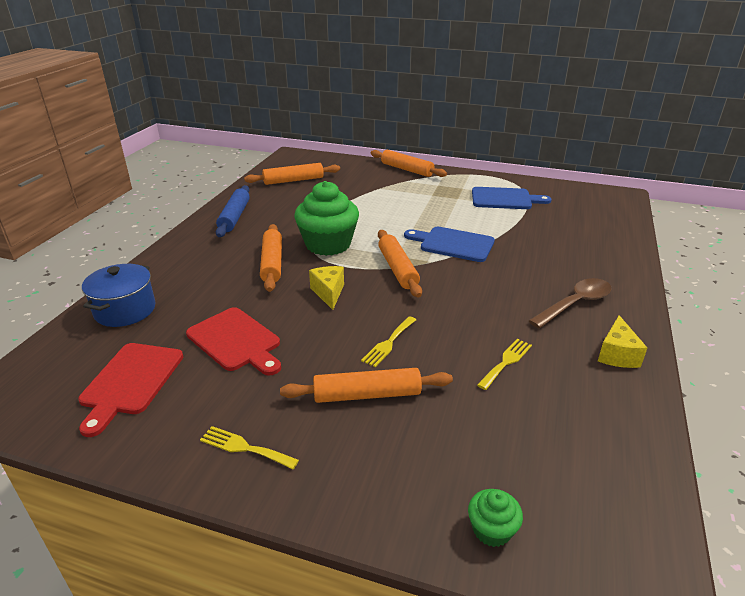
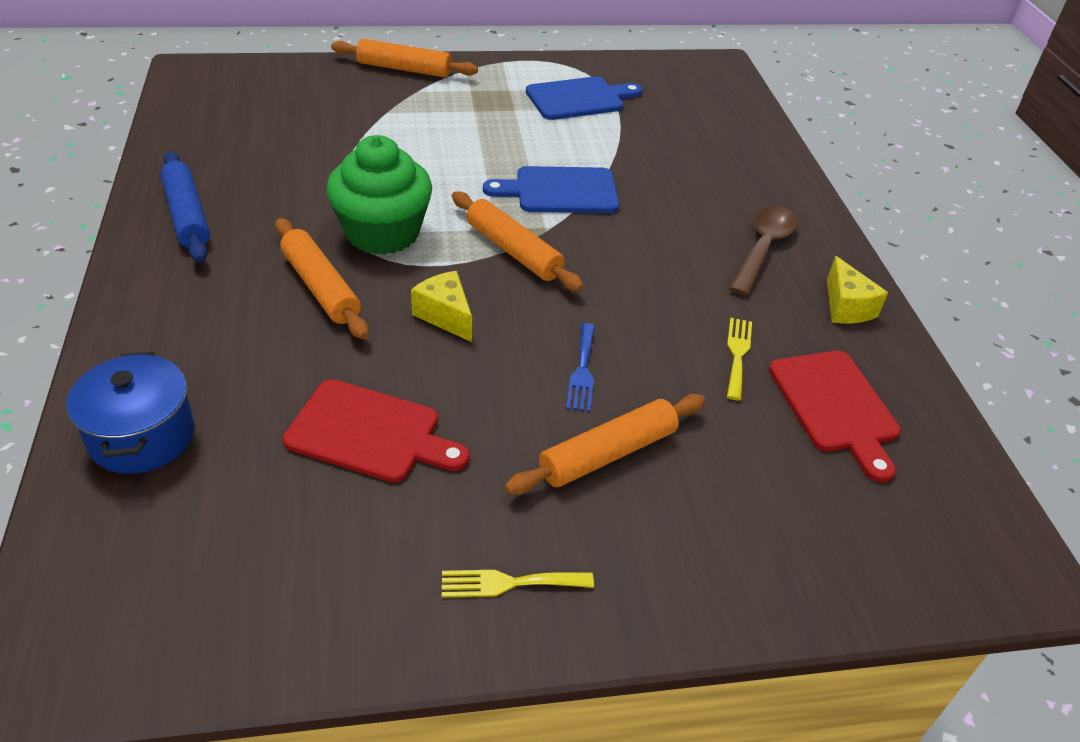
camera: 30 degrees left, 10 degrees up
red cutting board [78,343,183,437] -> red cutting board moved to [769,351,901,482]
orange rolling pin [244,163,340,185] -> none
yellow fork [361,316,416,367] -> blue fork [566,323,595,412]
green cupcake [468,489,523,547] -> none

